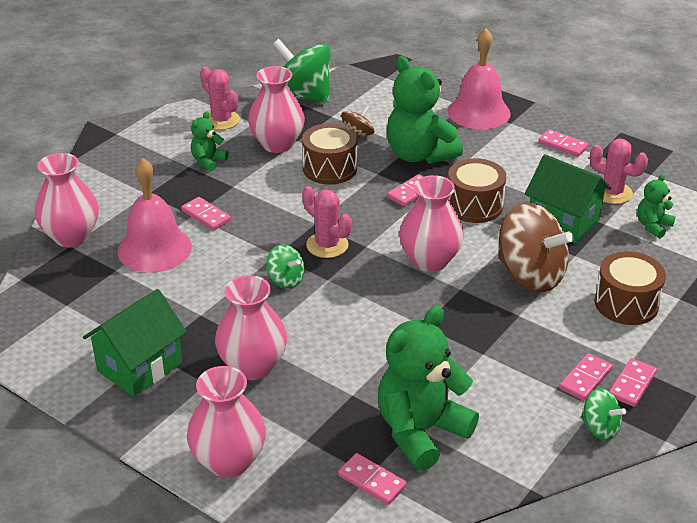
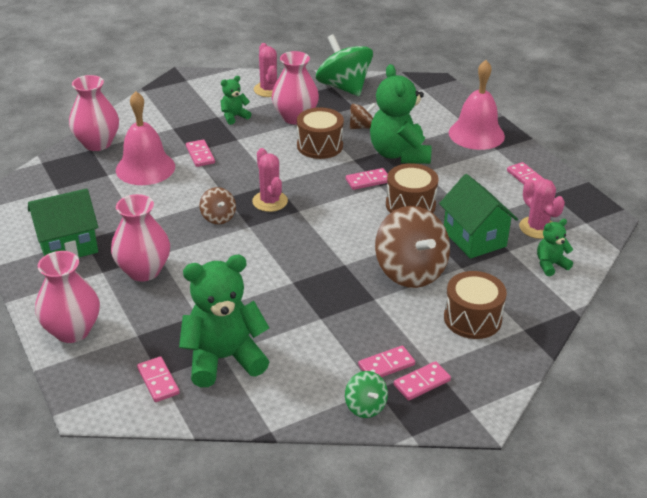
camera: 25 degrees right, 0 degrees up
green spinning top [266,244,305,289] -> brown spinning top [200,187,236,224]
pink vase [399,175,464,272] -> none

